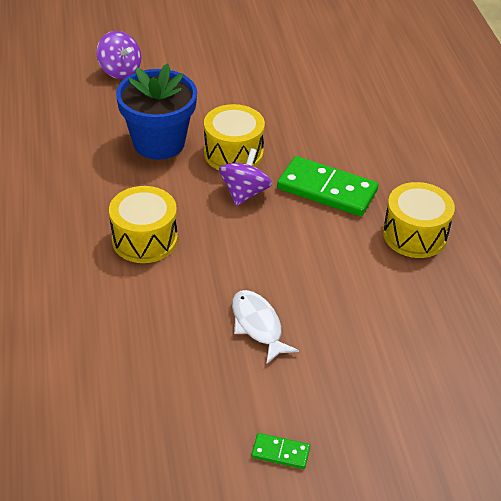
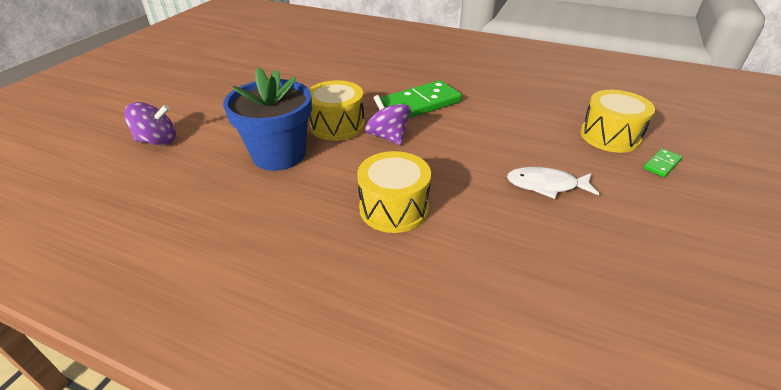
camera: 55 degrees left, 5 degrees down
green domino [252,433,310,469] -> green domino moved to [643,148,682,177]
yellow drum [383,182,455,258] -> yellow drum moved to [580,90,655,153]

